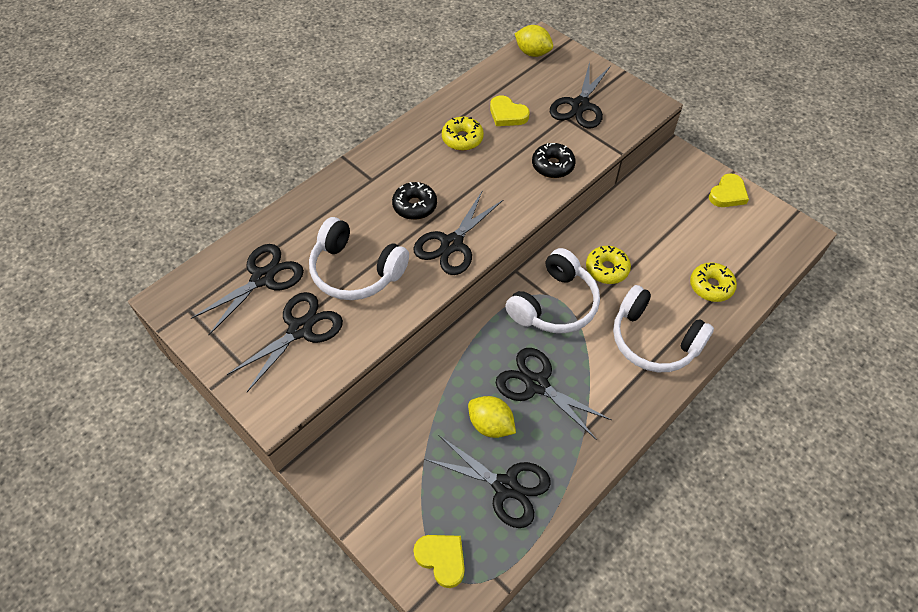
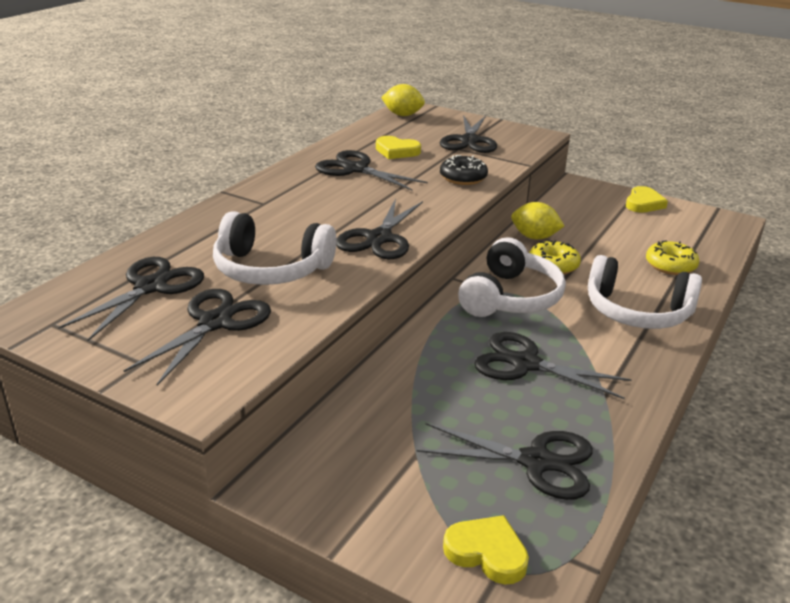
camera: 15 degrees left, 25 degrees down
black donut [392,182,437,220] -> none
yellow donut [442,117,484,151] -> black scissors [315,150,428,191]
yellow lemon [468,396,516,438] -> yellow lemon moved to [511,202,564,239]

